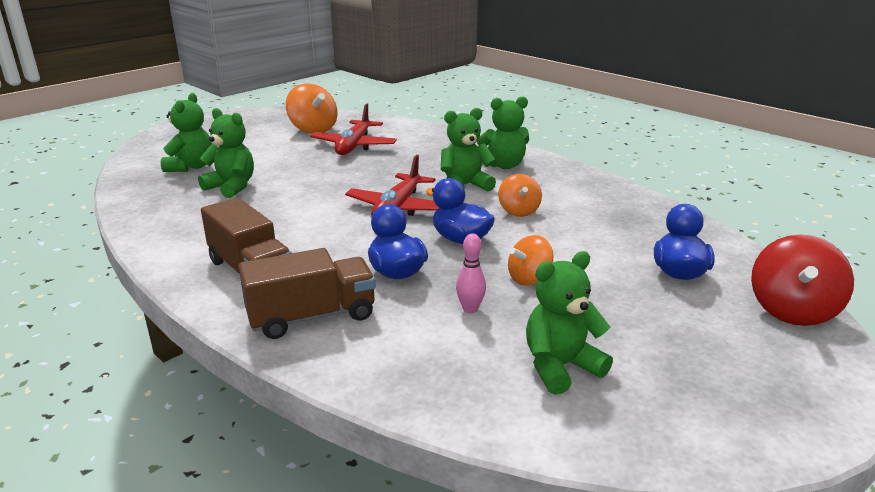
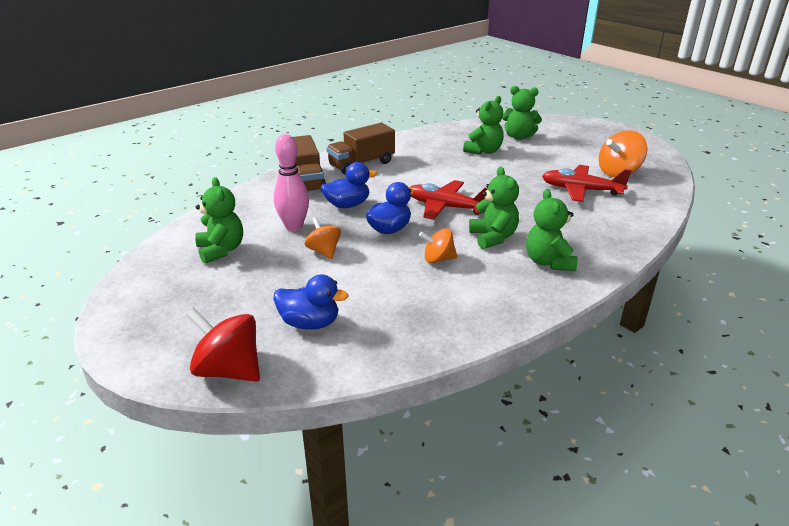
camera: 95 degrees right, 5 degrees up
pink bowling pin [456,234,486,313] -> pink bowling pin [274,134,309,231], size x1.79

